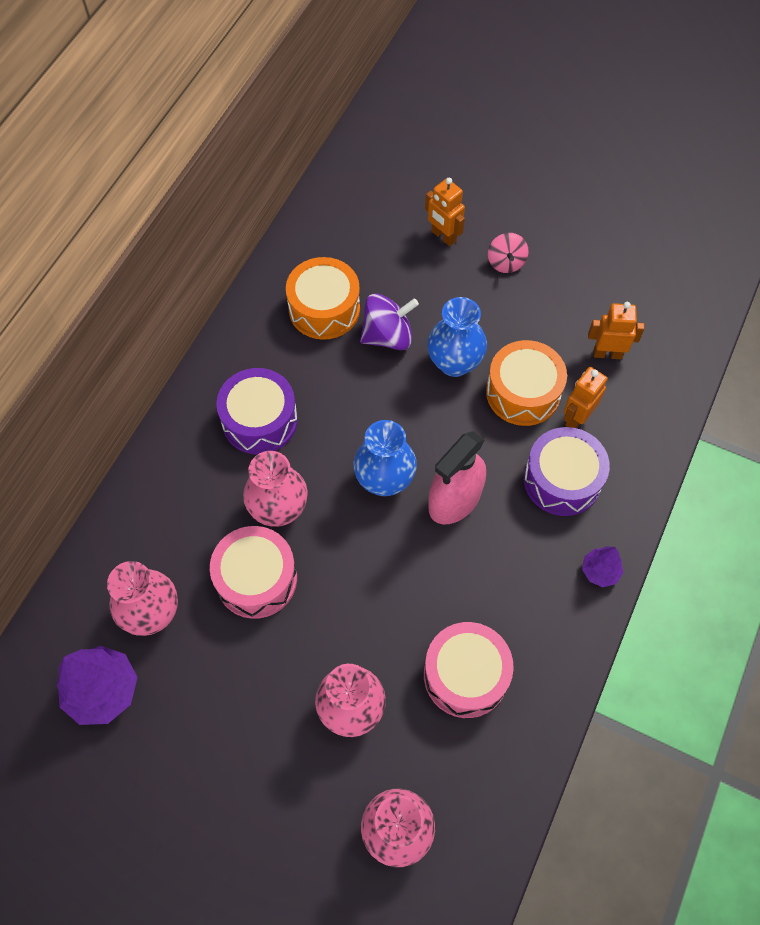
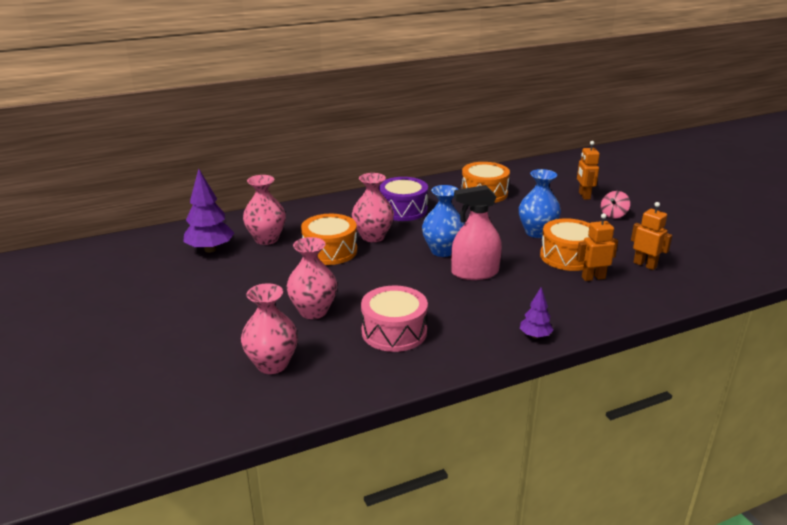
camera: 40 degrees right, 35 degrees down
pink drum [210,526,297,619] -> orange drum [301,214,357,265]
purple spinning top [360,294,419,350] -> none
purple drum [524,427,610,516] -> none

